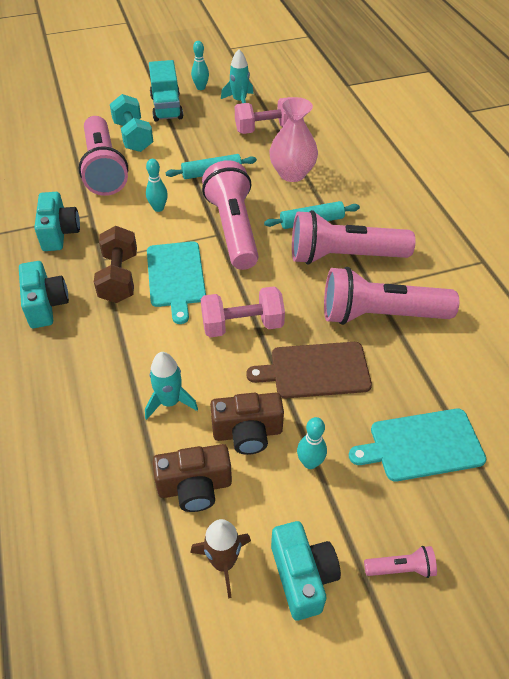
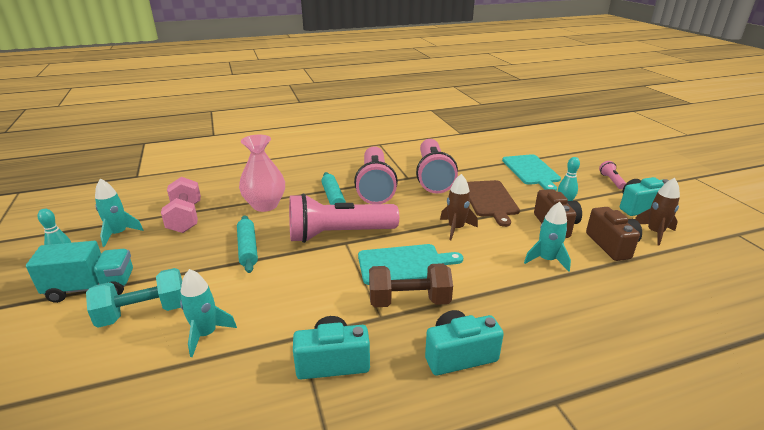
camera: 90 degrees left, 20 degrees down
pink flashlight [79,116,128,196] -> turquoise rocket [180,269,237,357]
turquoise bowling pin [146,159,168,212] -> none
pink dumbbell [201,286,285,337] -> brown rocket [440,174,478,240]

